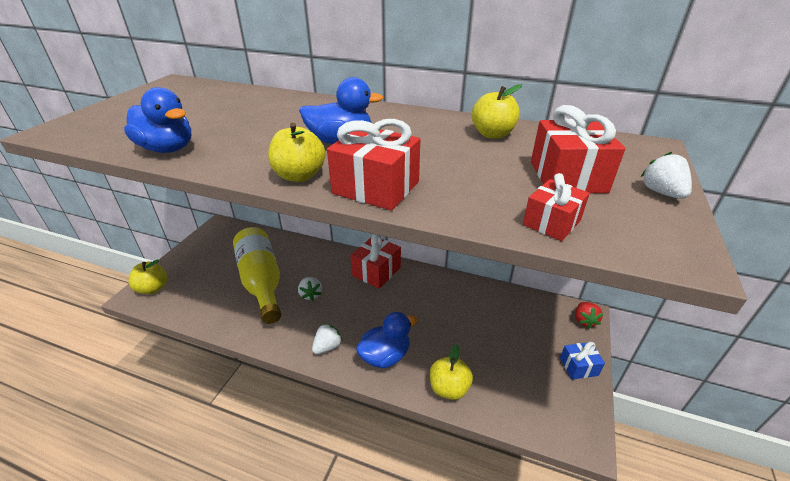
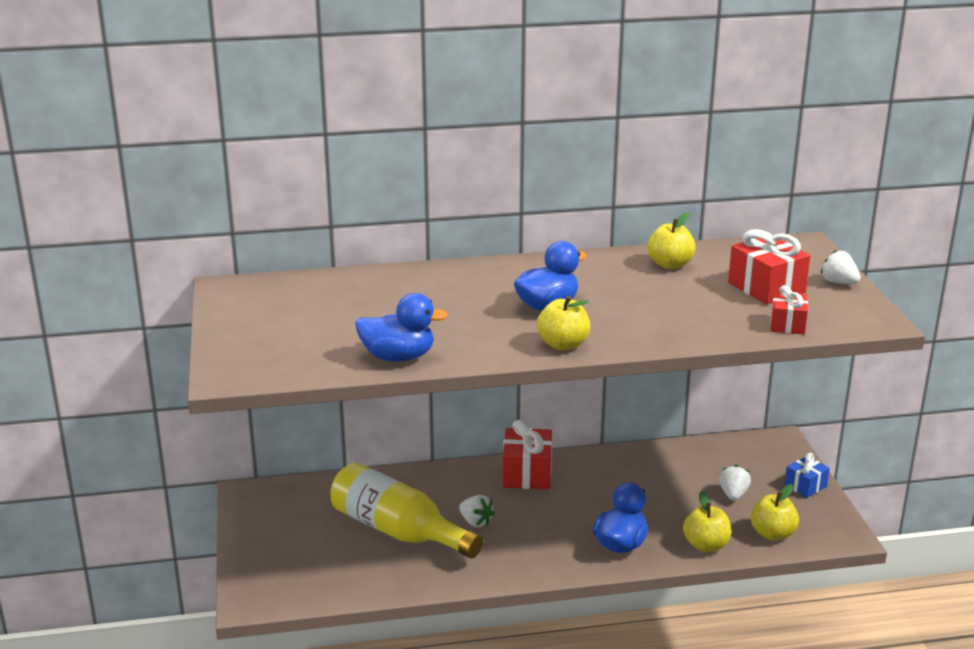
camera: 30 degrees left, 10 degrees down
yellow apple [128,259,167,294] -> yellow apple moved to [751,484,799,541]
white strawberry [312,323,343,354] -> white strawberry moved to [719,465,751,500]
red gift [327,119,421,210] -> none
red strawberry [575,302,603,329] -> none

